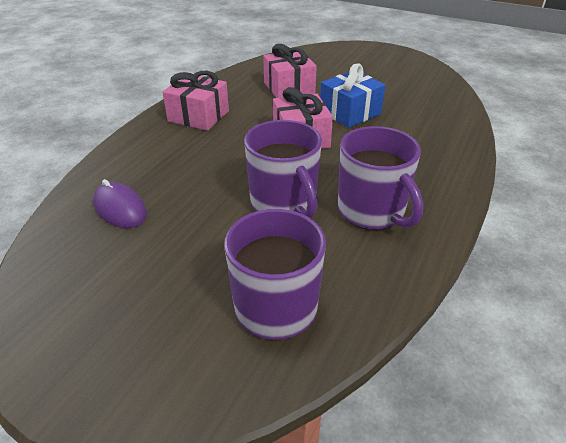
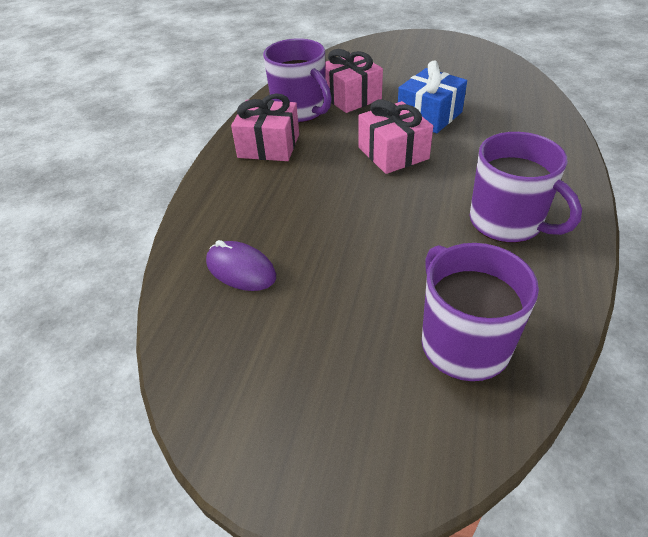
camera: 10 degrees left, 5 degrees up
purple mug [244,120,322,219] -> purple mug moved to [263,39,332,123]

